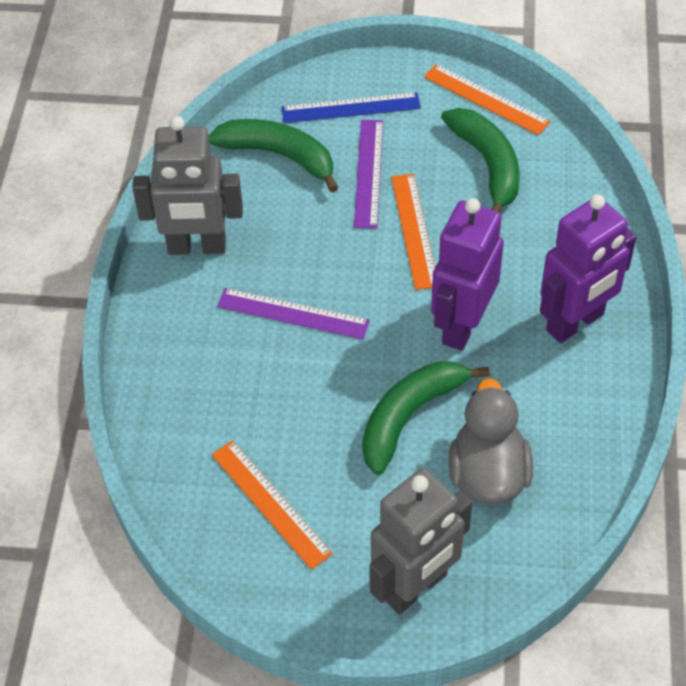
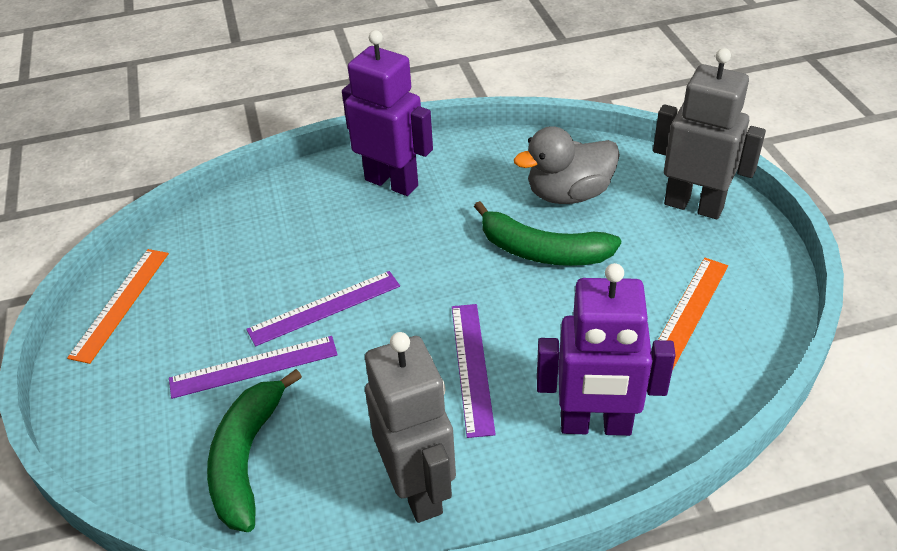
camera: 110 degrees left, 10 degrees down
blue ruler [281,92,421,123] -> none
orange ruler [391,174,435,290] -> purple ruler [246,271,400,346]
purple robot [431,198,504,351] -> purple robot moved to [537,263,676,436]
green banana [441,108,520,213] -> none

